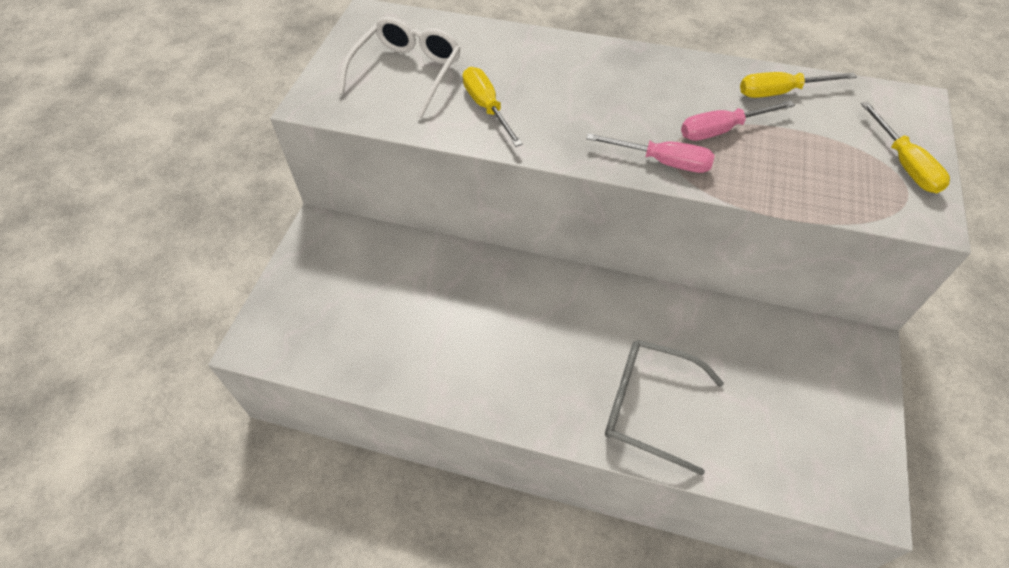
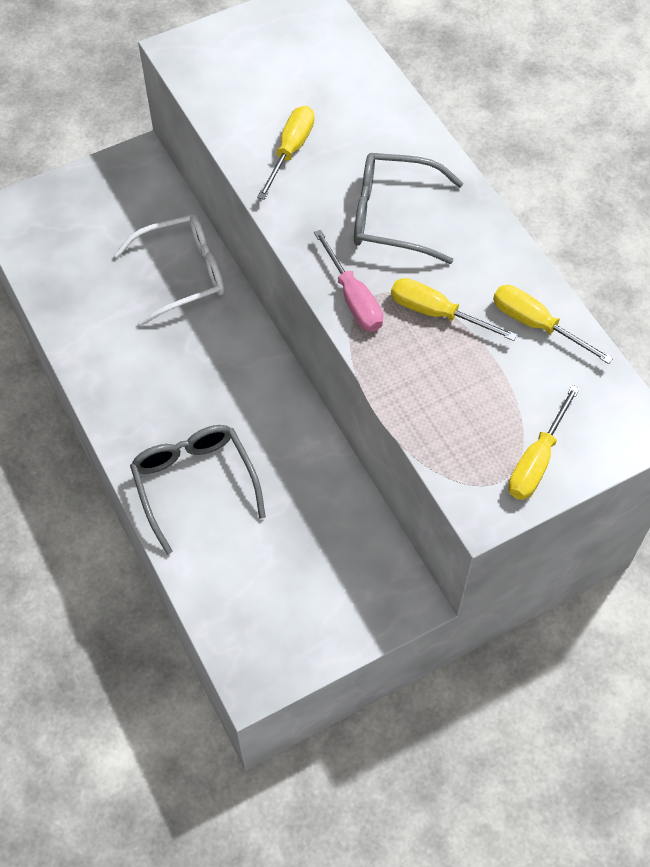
camera: 45 degrees right, 5 degrees up
white glasses [339,16,461,118] -> white glasses moved to [114,215,224,326]
pink screwdriver [681,101,795,141] -> yellow screwdriver [391,278,517,341]
none -> grey glasses [354,153,463,264]

